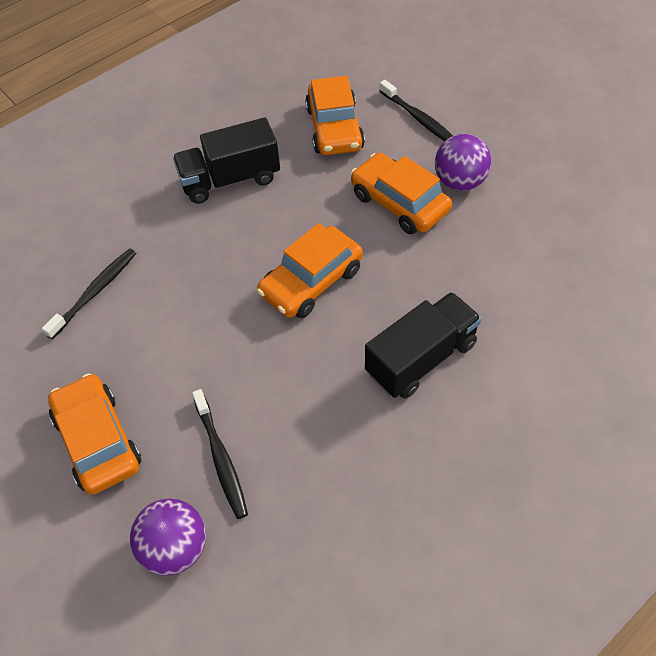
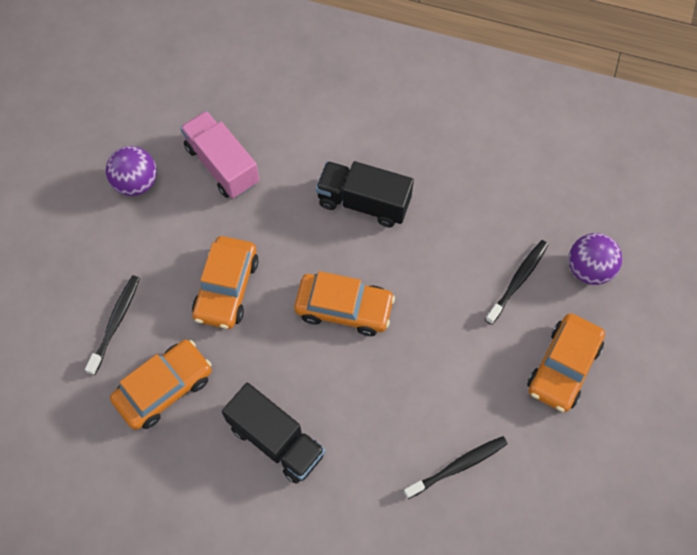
camera: 125 degrees left, 10 degrees up
black toothbrush [42,249,136,339] -> black toothbrush turned 150 degrees clockwise [404,436,508,499]
purple ball [435,134,491,191] -> purple ball moved to [106,146,157,196]
none -> pink truck [180,111,259,199]

